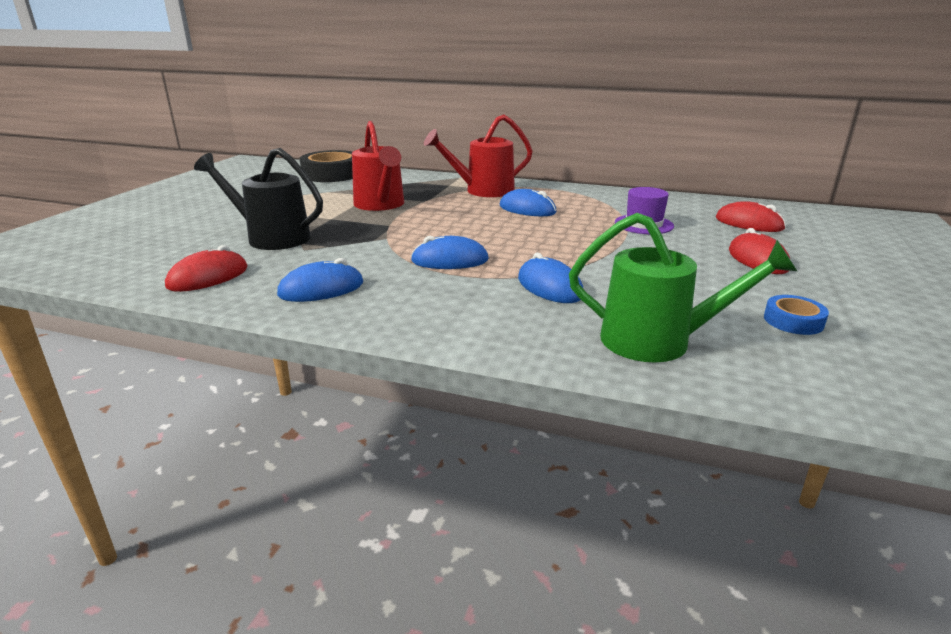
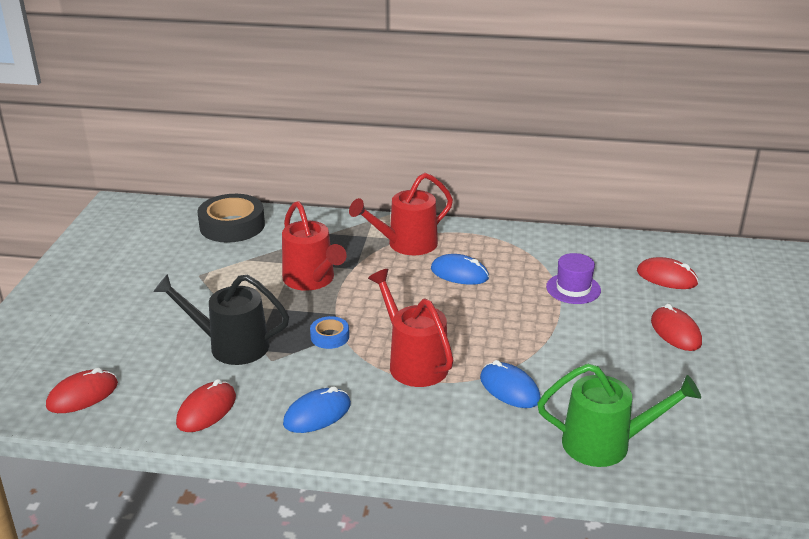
camera: 10 degrees left, 5 degrees up
blue mouse [411,236,489,269] -> red watering can [368,269,454,387]
blue tape [764,295,829,335] -> blue tape moved to [310,316,349,349]
none -> red mouse [46,368,118,413]

